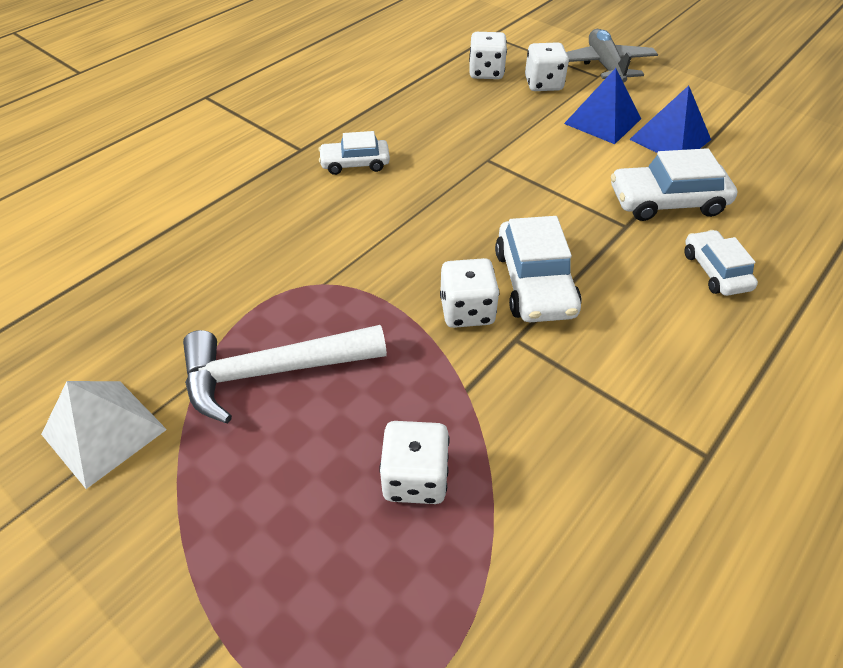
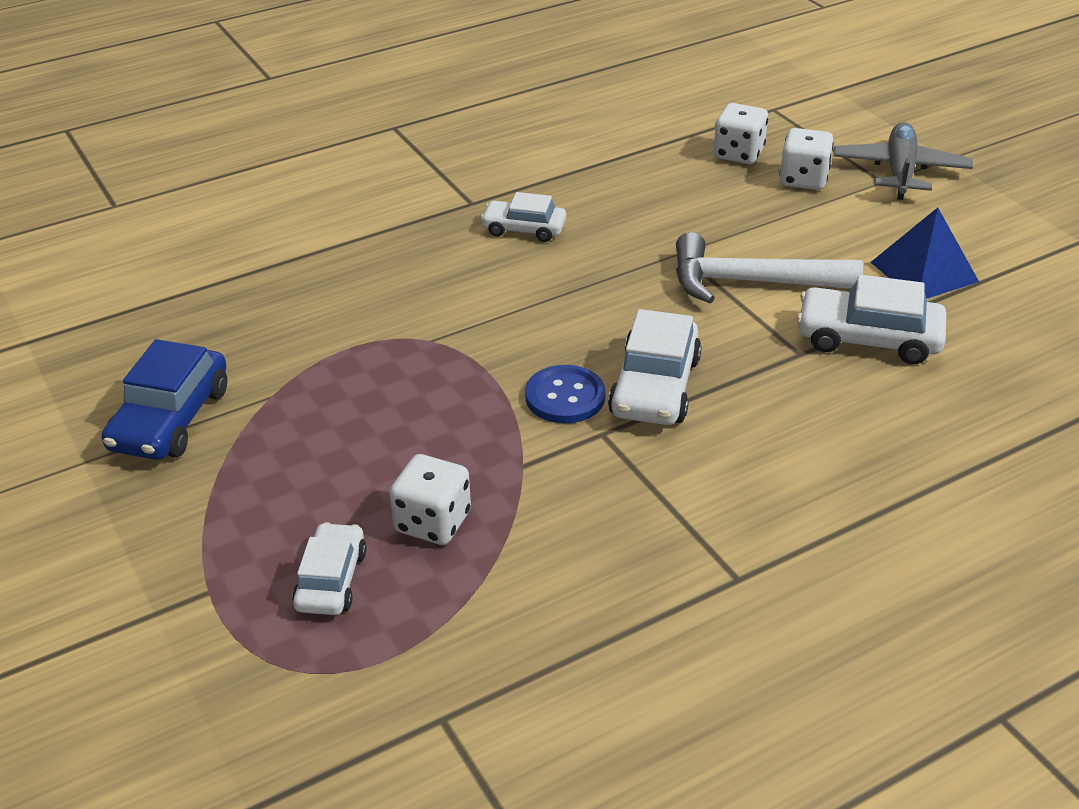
camera: 20 degrees right, 10 degrees down
white pyramid [41,381,167,489] -> blue car [102,339,227,460]
white hammer [183,325,387,423] -> white hammer moved to [676,232,863,303]
white dice [440,258,499,328] -> blue button [525,365,606,423]
blue pyramid [564,68,641,144] -> none
white car [685,230,758,296] -> white car moved to [292,522,367,615]

